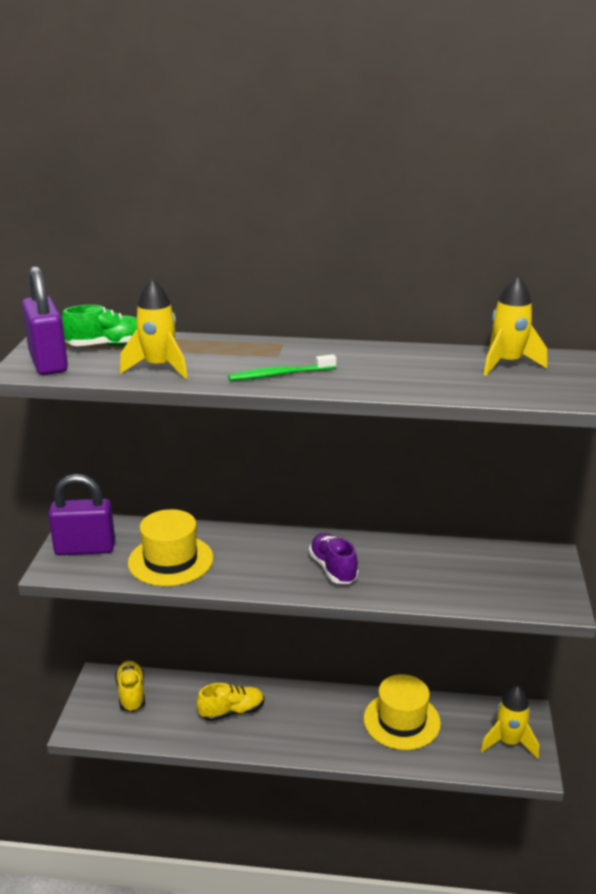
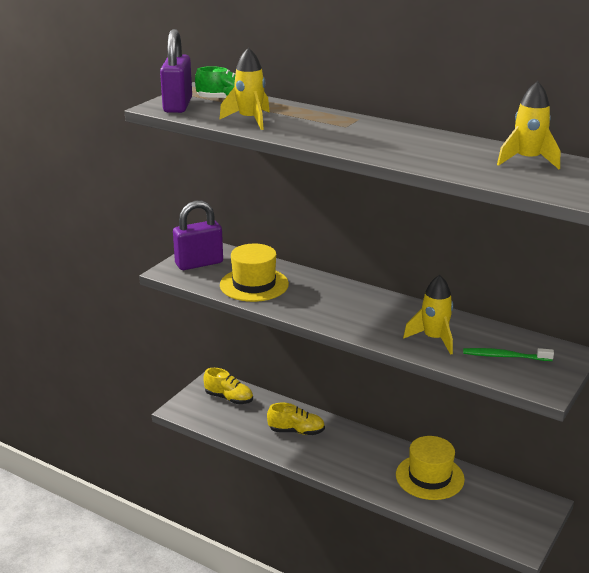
camera: 25 degrees right, 0 degrees up
purple padlock [48,474,115,555] -> purple padlock turned 45 degrees counterclockwise [173,201,223,270]
yellow shoe [115,661,145,712] -> yellow shoe turned 105 degrees clockwise [203,368,253,404]
green toothbrush [228,354,336,381] -> green toothbrush moved to [463,348,554,361]
purple shoe [309,533,358,584] -> none
yellow rocket [481,686,539,759] -> yellow rocket moved to [403,275,453,355]

